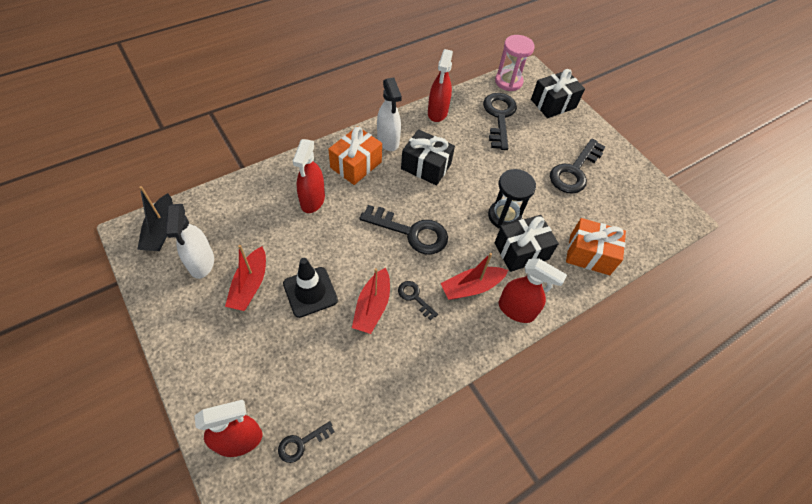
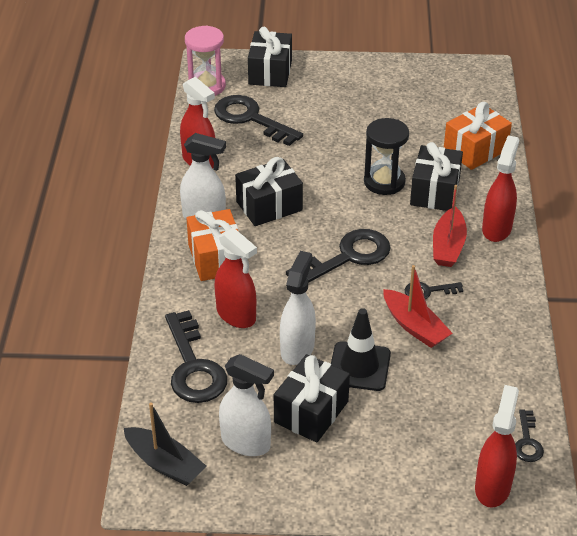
camera: 50 degrees left, 15 degrees down
red boat [225,245,266,311] -> black gift [274,354,350,443]
red spray bottle [499,259,567,323] -> red spray bottle turned 45 degrees counterclockwise [482,135,519,242]
black key [550,139,605,194] -> black key moved to [165,310,227,403]
none -> white spray bottle [280,251,316,365]

